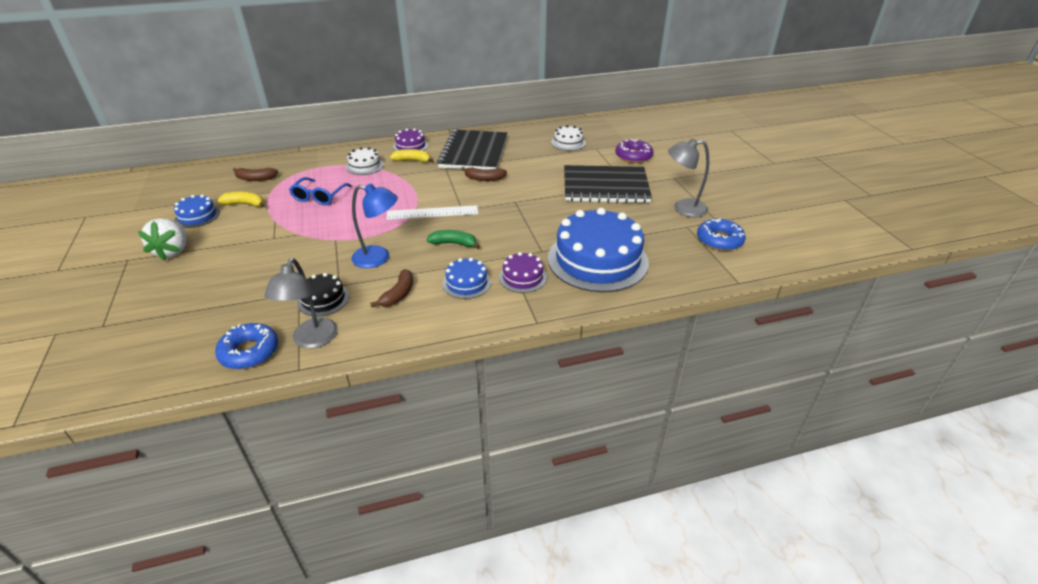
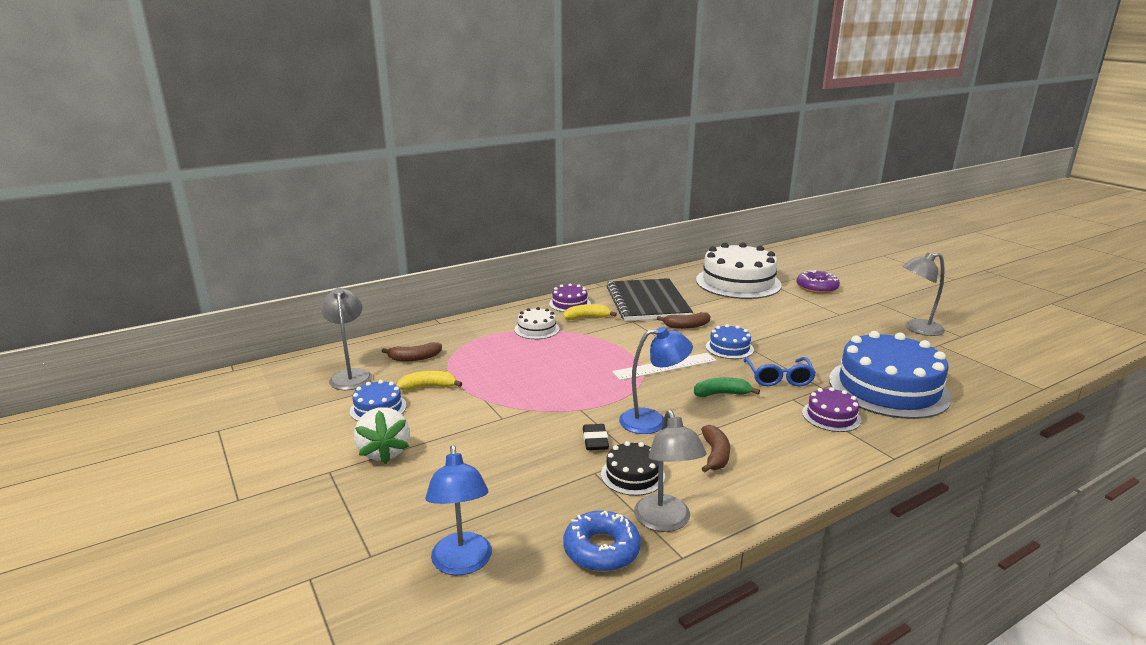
camera: 15 degrees left, 15 degrees down
blue glasses [289,177,352,205] -> blue glasses moved to [744,357,816,386]
blue cake [442,258,491,299] -> blue cake moved to [706,324,754,359]
white cake [551,125,586,151] -> white cake [696,242,782,299], size x2.16
black notebook [564,165,652,203] -> none
blue donut [697,219,746,251] -> none
none -> grey lamp [321,288,372,390]
none -> blue lamp [425,445,492,575]
none -> black eraser [583,424,609,450]

